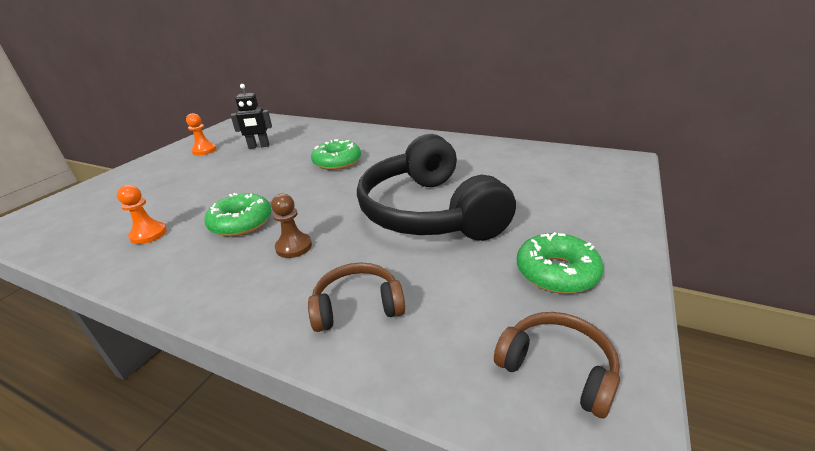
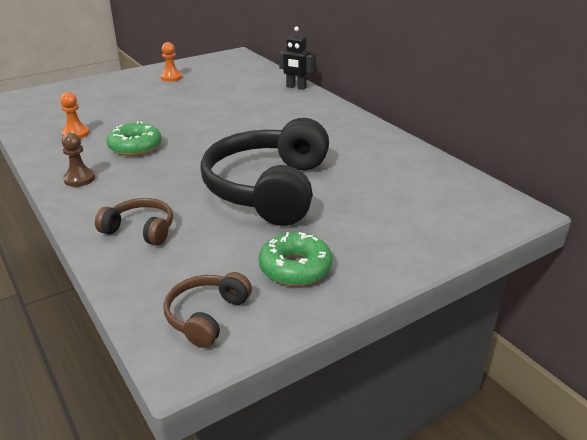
camera: 30 degrees right, 0 degrees up
black robot [230,84,272,149] -> black robot moved to [279,27,313,90]
brown pawn [271,194,312,258] -> brown pawn moved to [62,132,95,187]
green donut [311,139,361,170] -> none
brown headphones [494,312,620,419] -> brown headphones turned 135 degrees counterclockwise [163,272,252,348]

